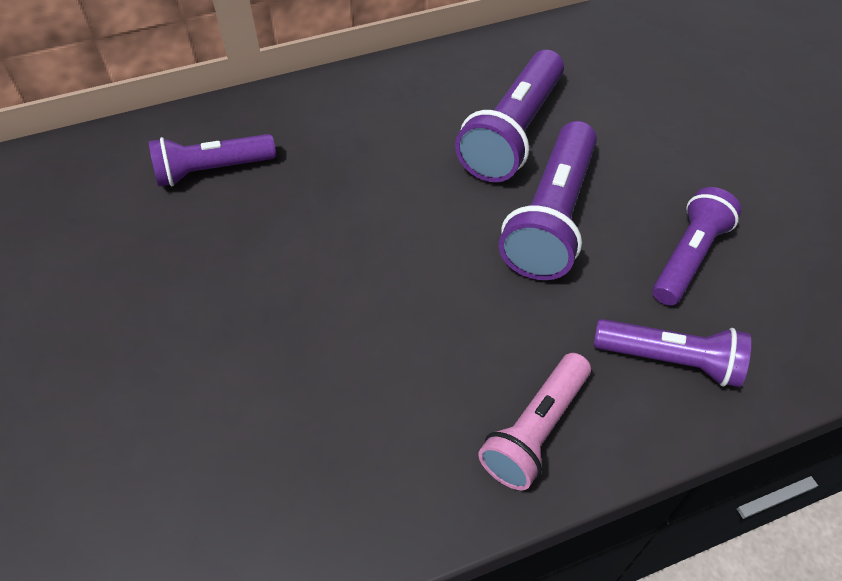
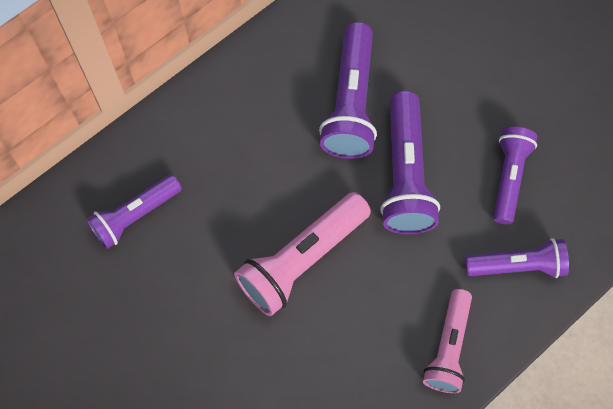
camera: 20 degrees left, 15 degrees up
none -> pink flashlight [234,192,371,316]

